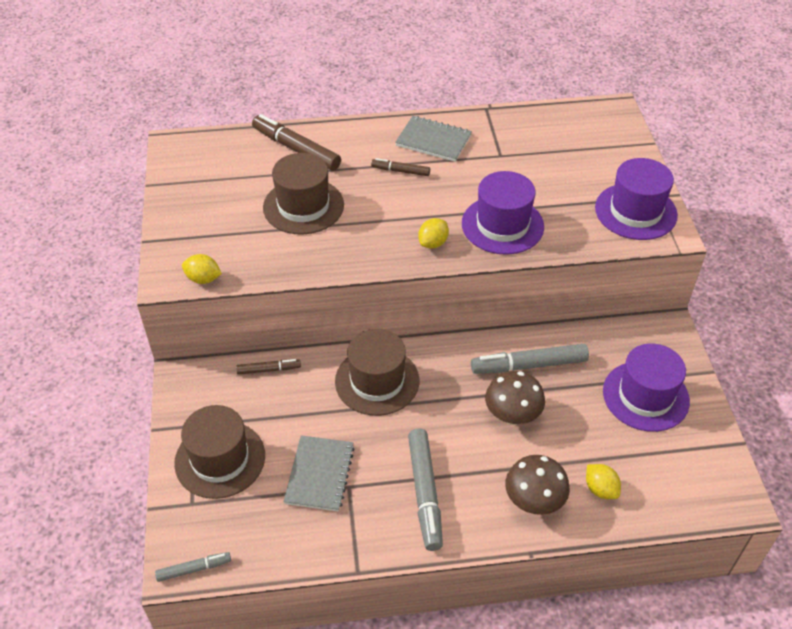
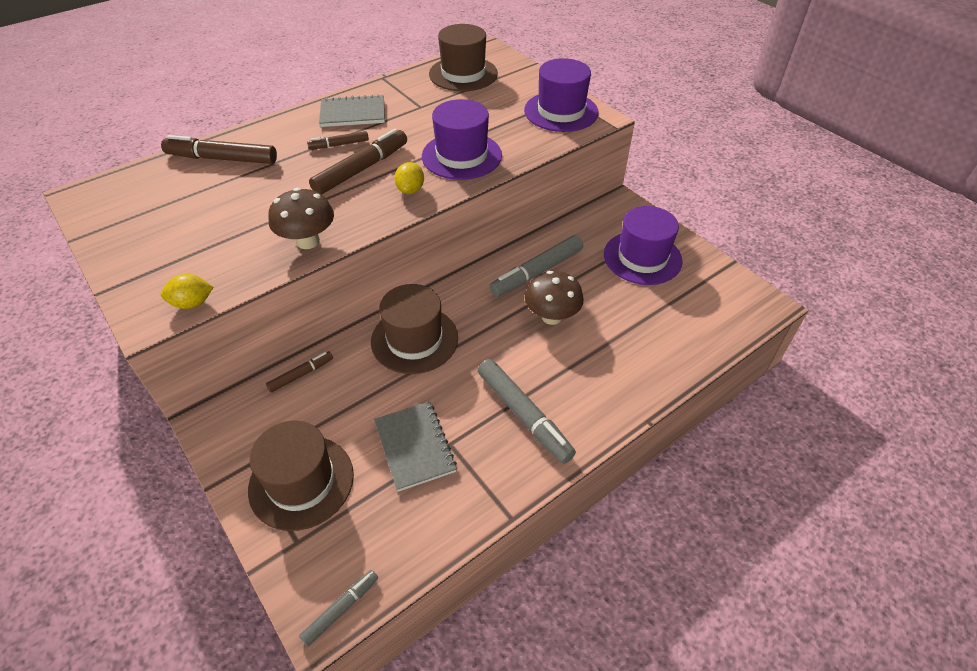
camera: 30 degrees left, 0 degrees up
brown hat [263,153,344,235] -> brown hat moved to [429,24,498,91]
brown mushroom [505,455,570,515] -> brown mushroom moved to [268,188,334,249]
yellow lemon [586,464,621,499] -> none
none -> brown marker [309,128,407,194]

